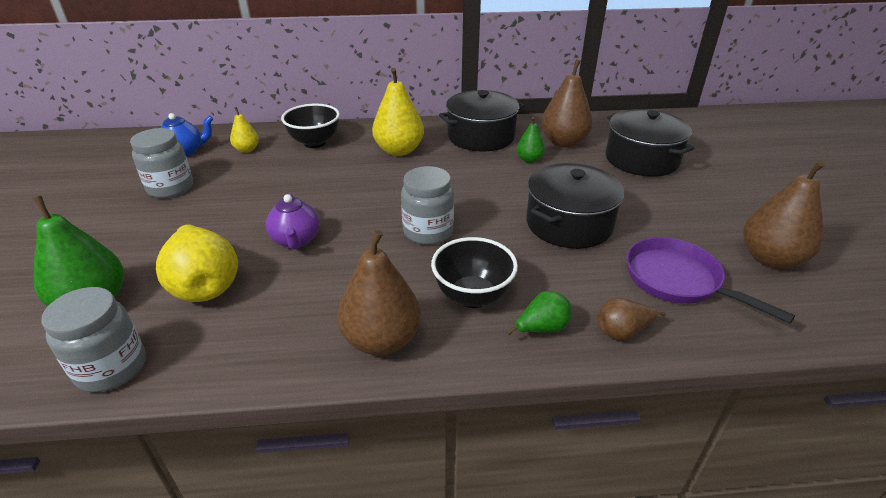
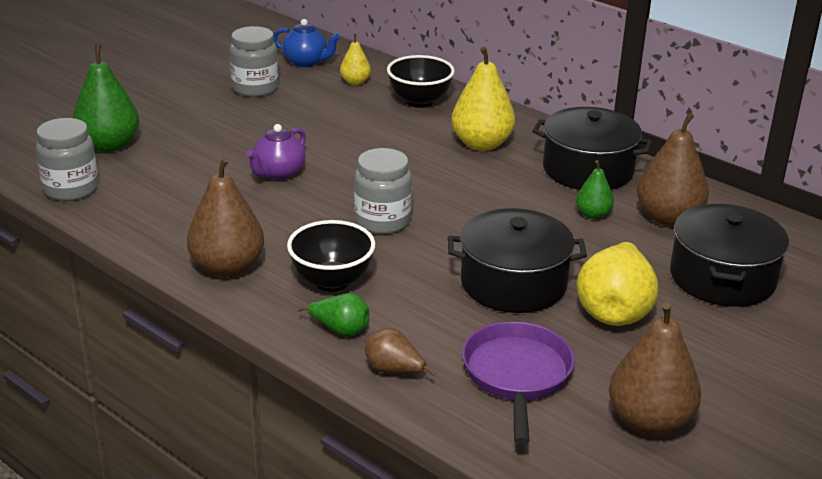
camera: 45 degrees right, 5 degrees down
yellow pear [156,224,238,302] -> yellow pear moved to [577,242,658,326]

